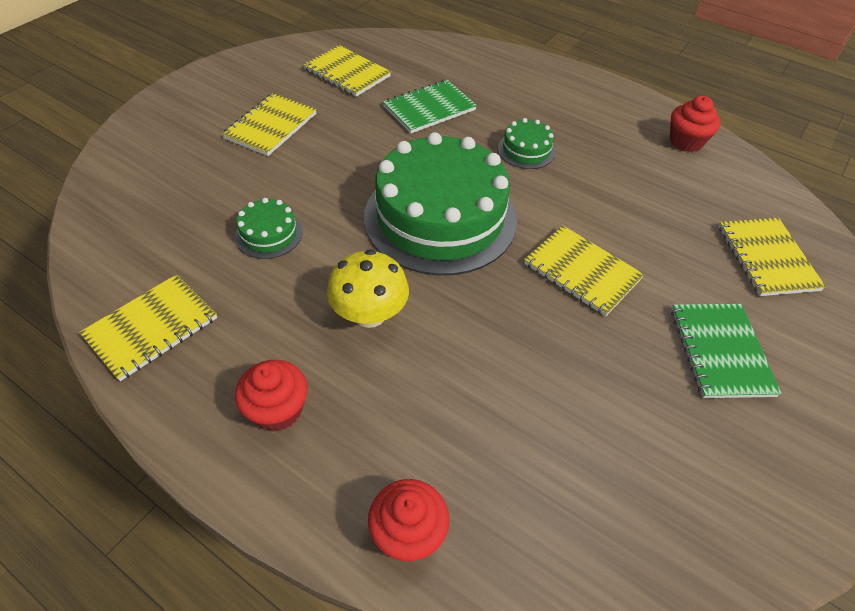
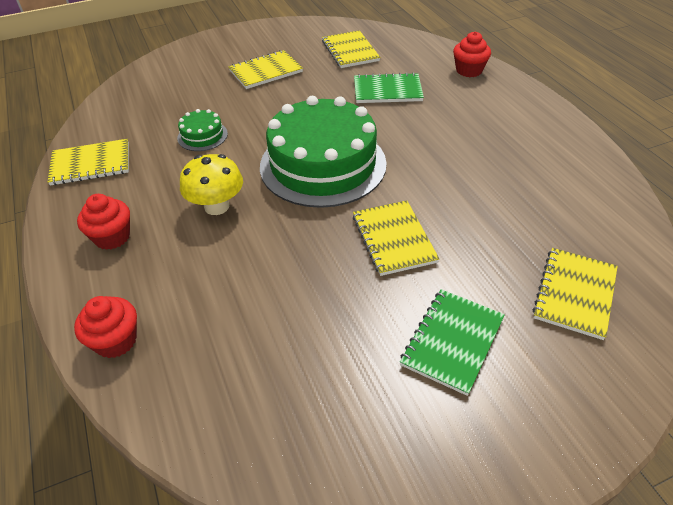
camera: 35 degrees right, 5 degrees down
green cake [498,118,555,169] -> none
red cupcake [670,96,720,152] -> red cupcake moved to [453,32,491,77]

